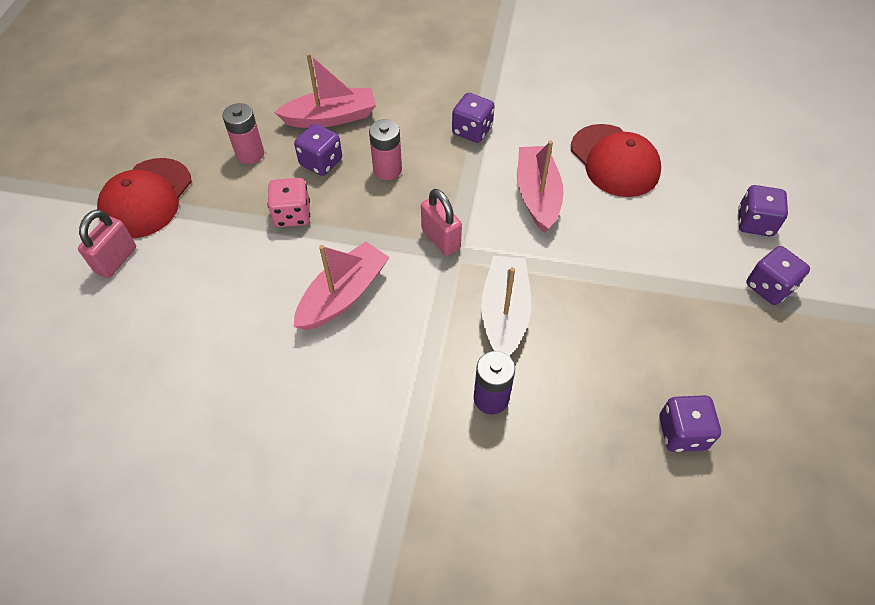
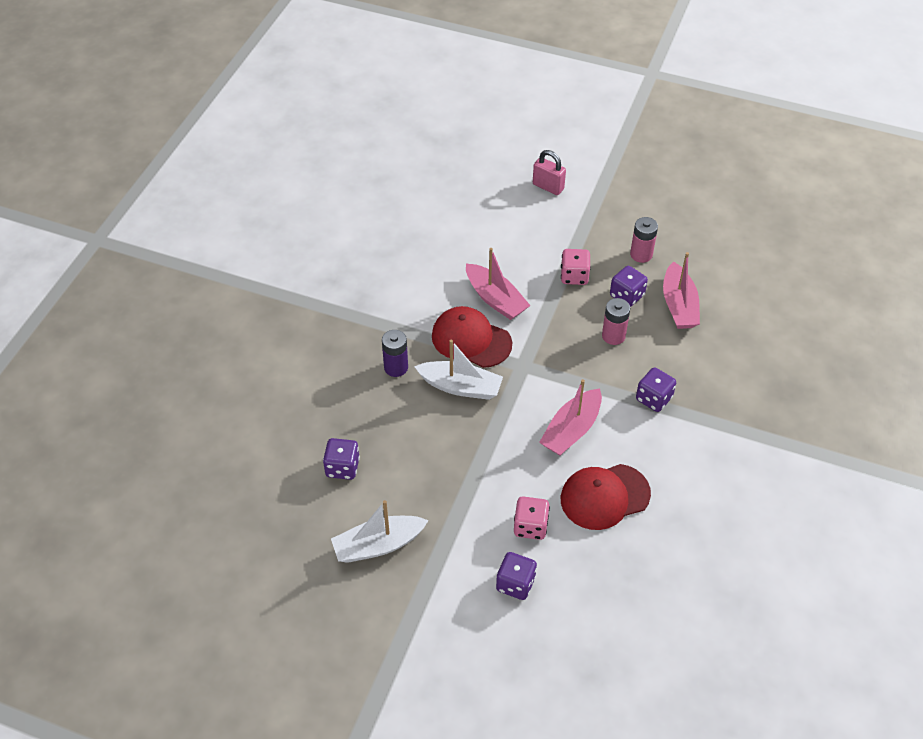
camera: 100 degrees right, 5 degrees down
red cap [97,158,192,238] -> red cap moved to [432,306,512,368]
pink padlock [421,189,462,256] -> none
pink boat [518,140,564,233] -> pink boat turned 120 degrees clockwise [539,379,602,456]
purple dice [746,246,810,305] -> none
none -> white boat [331,500,429,563]
none -> pink dice [514,496,550,540]

